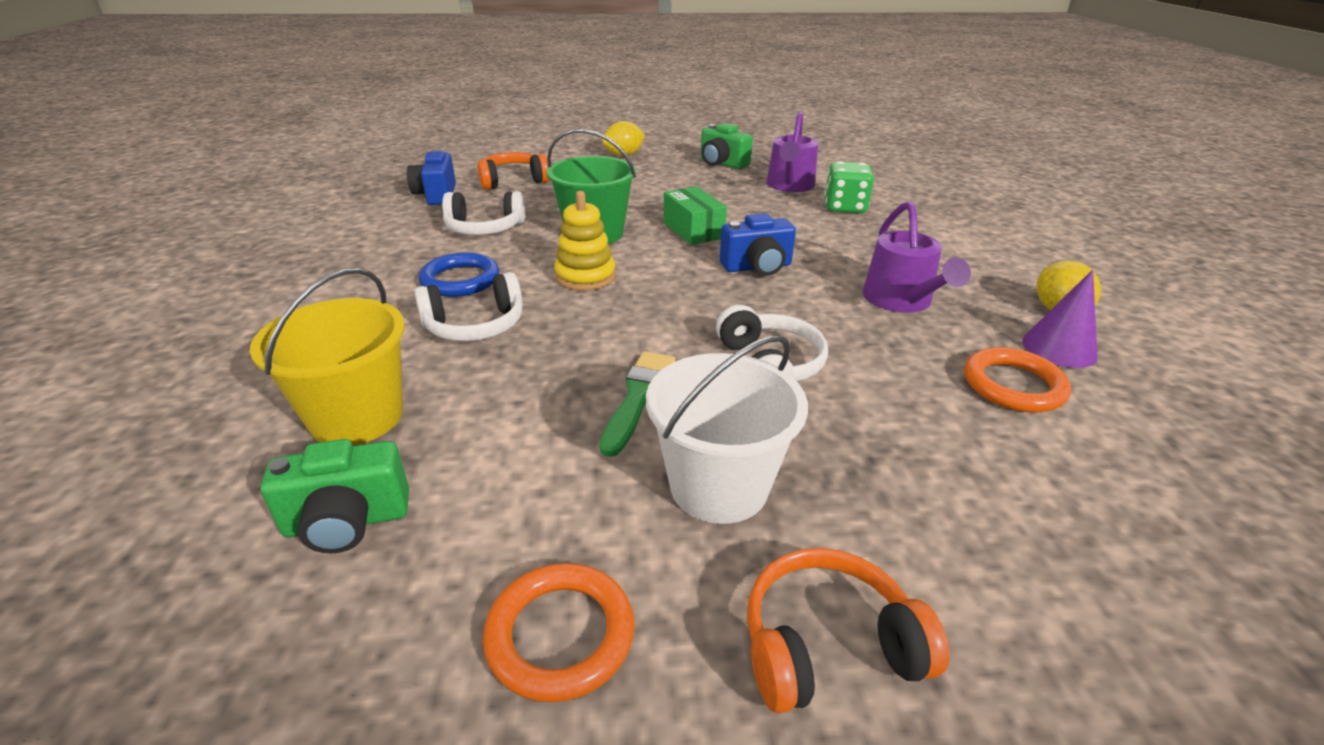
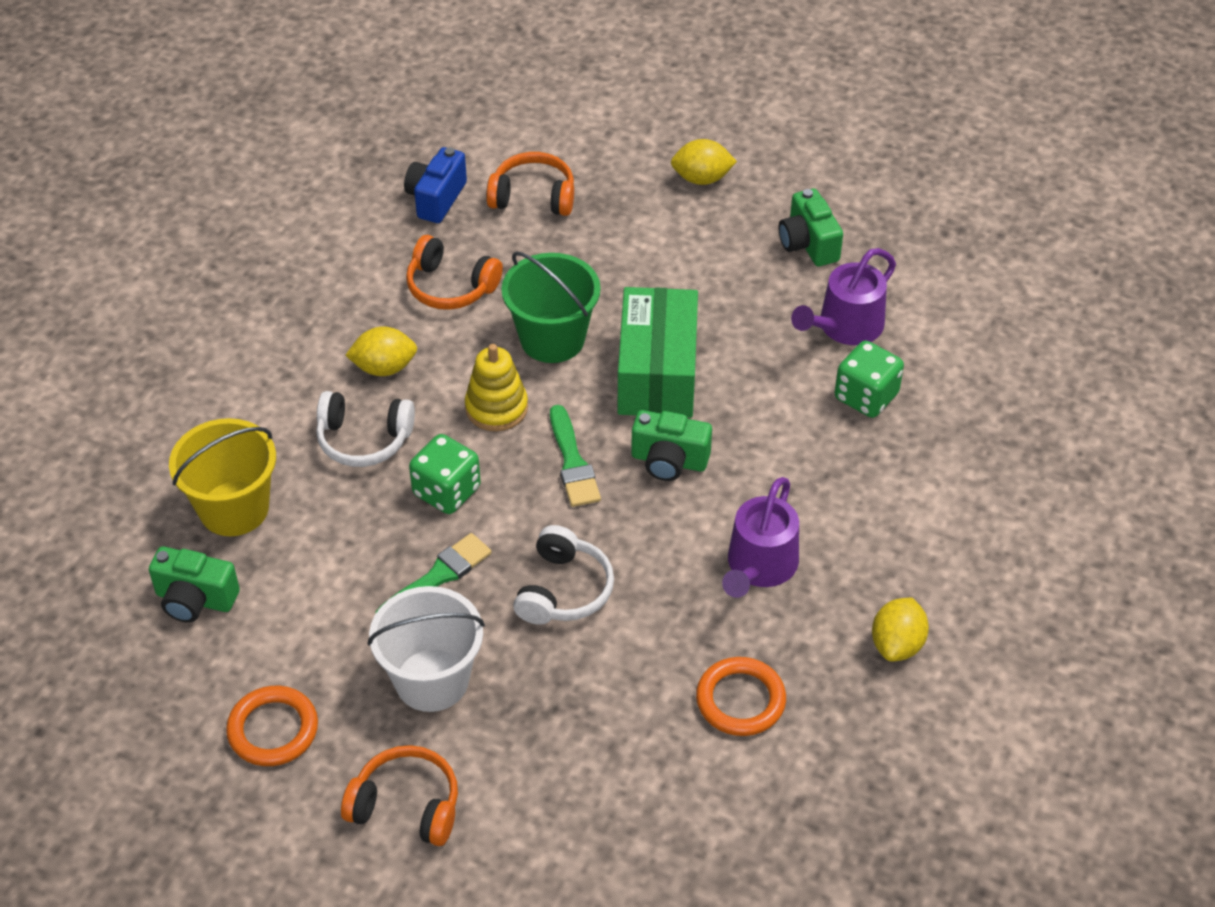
camera: 30 degrees right, 15 degrees up
blue ring [419,253,499,297] -> yellow lemon [345,327,417,376]
white headphones [442,191,525,235] -> orange headphones [406,235,503,310]
green box [664,187,727,245] -> green box [618,287,698,418], size x1.65
blue camera [720,213,796,276] -> green camera [631,410,712,481]
purple cone [1022,270,1098,368] -> none
none -> green dice [409,434,481,514]
none -> green brush [550,405,601,507]

